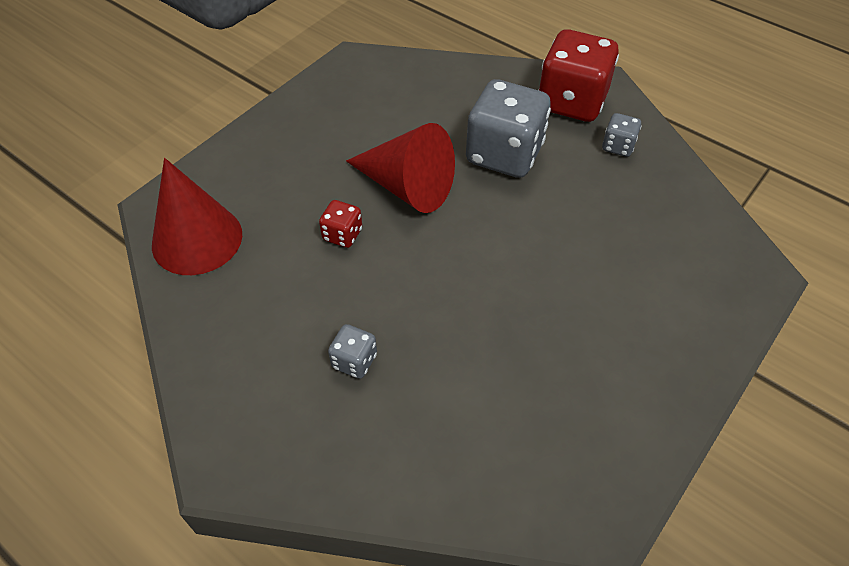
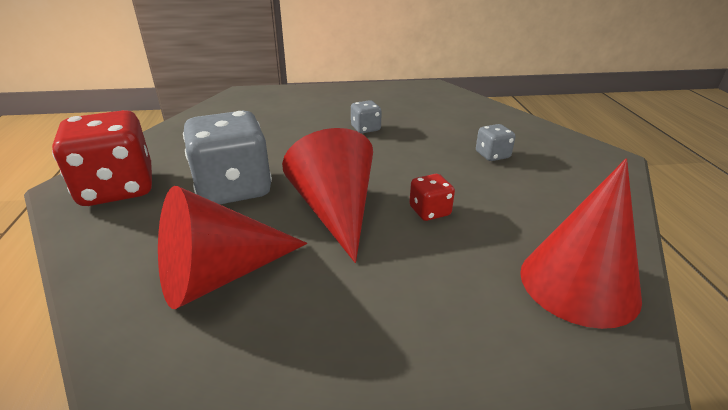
camera: 135 degrees left, 20 degrees down
grey dice [602,113,641,157] -> grey dice moved to [351,100,382,133]
none -> red cone [158,186,307,309]

